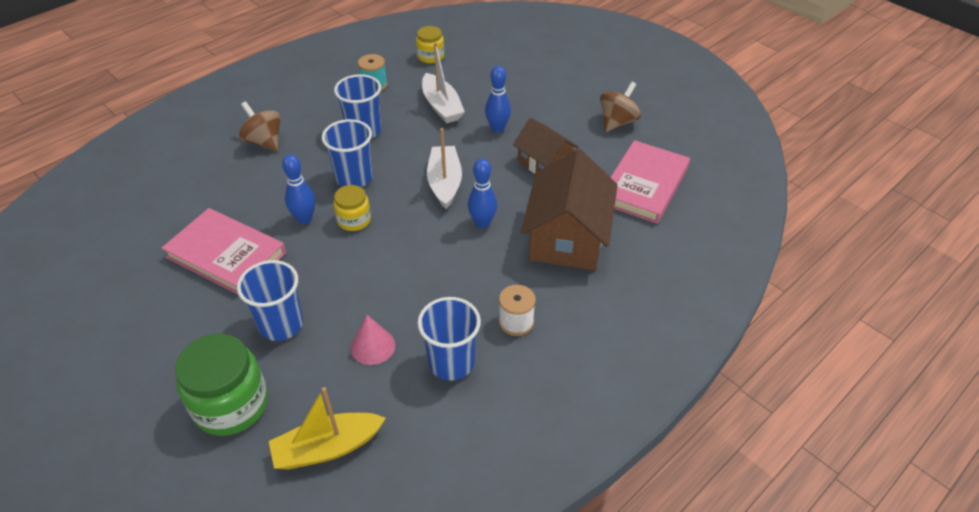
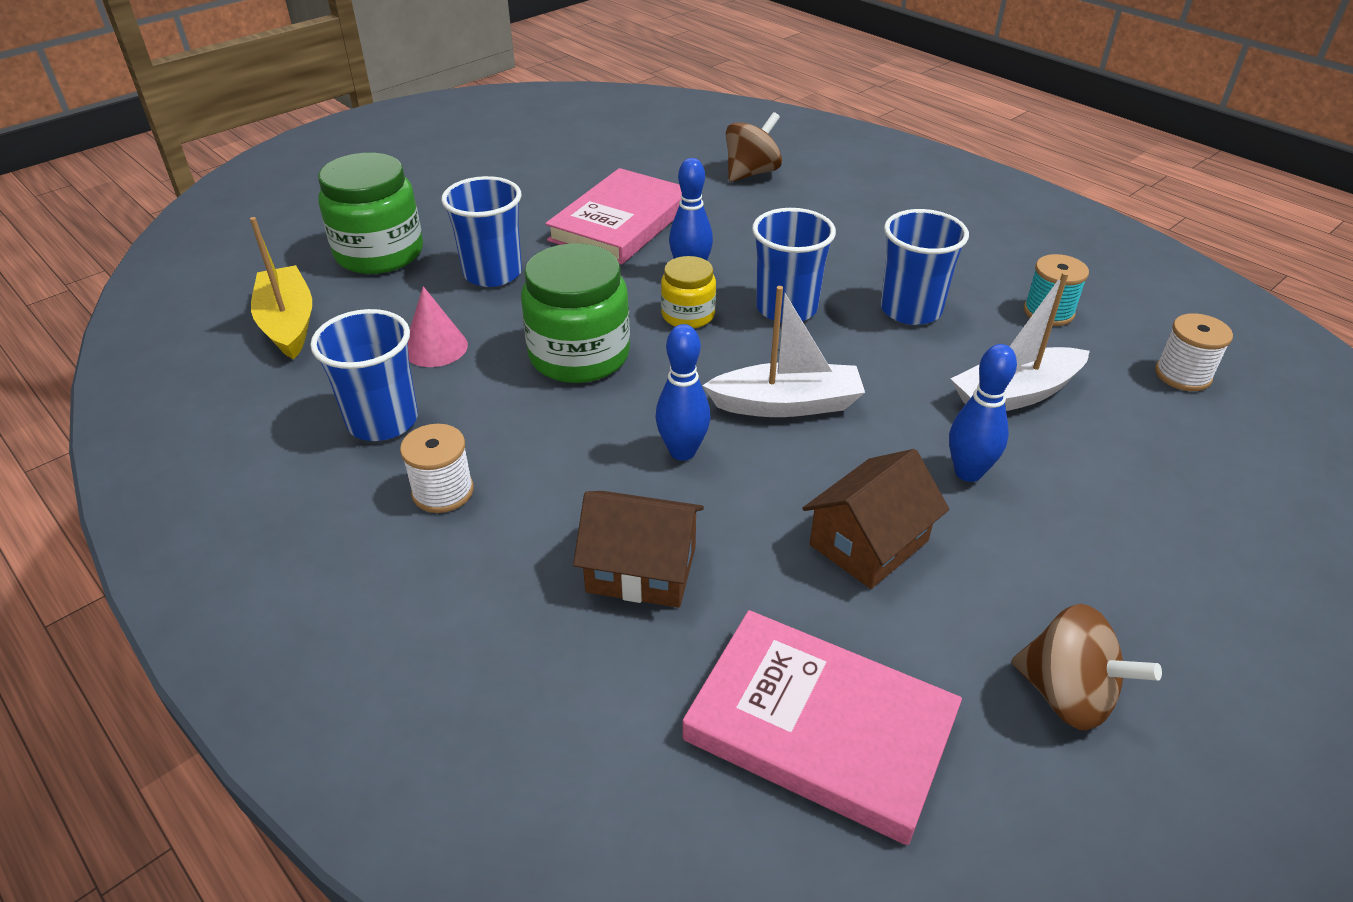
camera: 90 degrees right, 5 degrees down
brown spinning top [239,101,281,151] -> brown spinning top moved to [726,112,782,182]
yellow jar [416,26,444,63] -> white spool [1155,313,1233,391]
brown house [521,149,618,270] -> brown house [573,491,704,608], size x0.60
none -> green jar [521,243,630,383]

